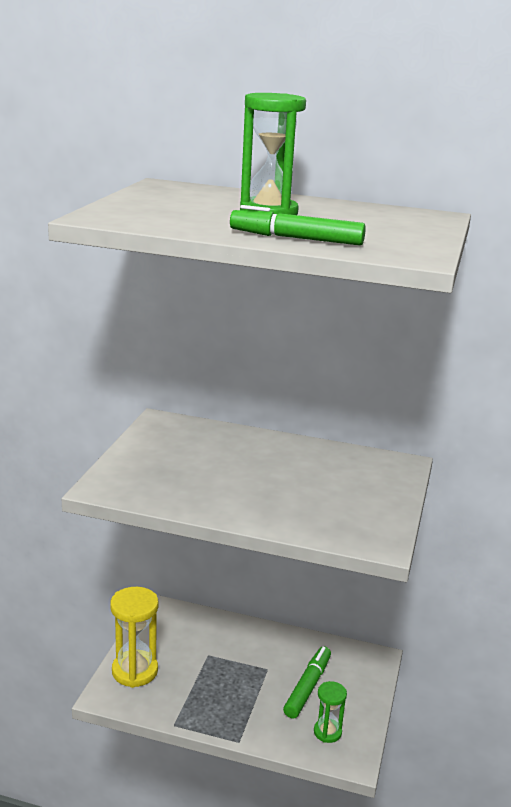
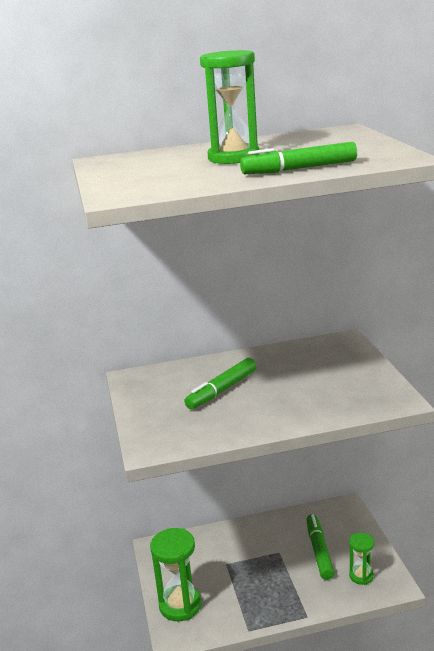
camera: 25 degrees left, 0 degrees up
yellow hourglass [110,587,159,688] -> green hourglass [150,528,202,621]
none -> green marker [184,358,257,409]

